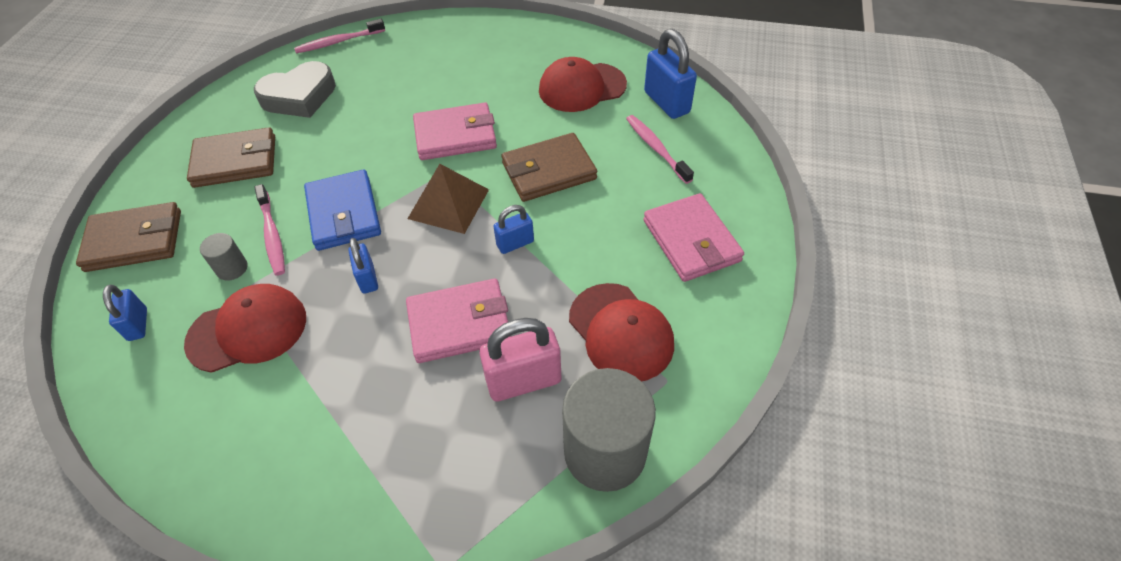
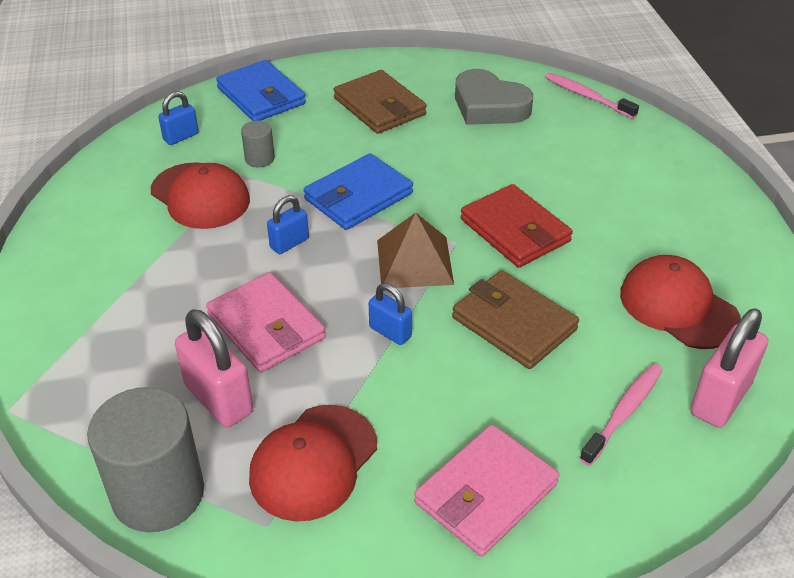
camera: 65 degrees right, 10 degrees down
brown wallet [76,202,181,272] -> blue wallet [216,60,306,121]
pink toothbrush [254,184,285,276] -> none
pink wallet [413,103,497,160] -> red wallet [460,184,573,268]
blue padlock [644,29,697,119] -> pink padlock [691,308,768,428]

